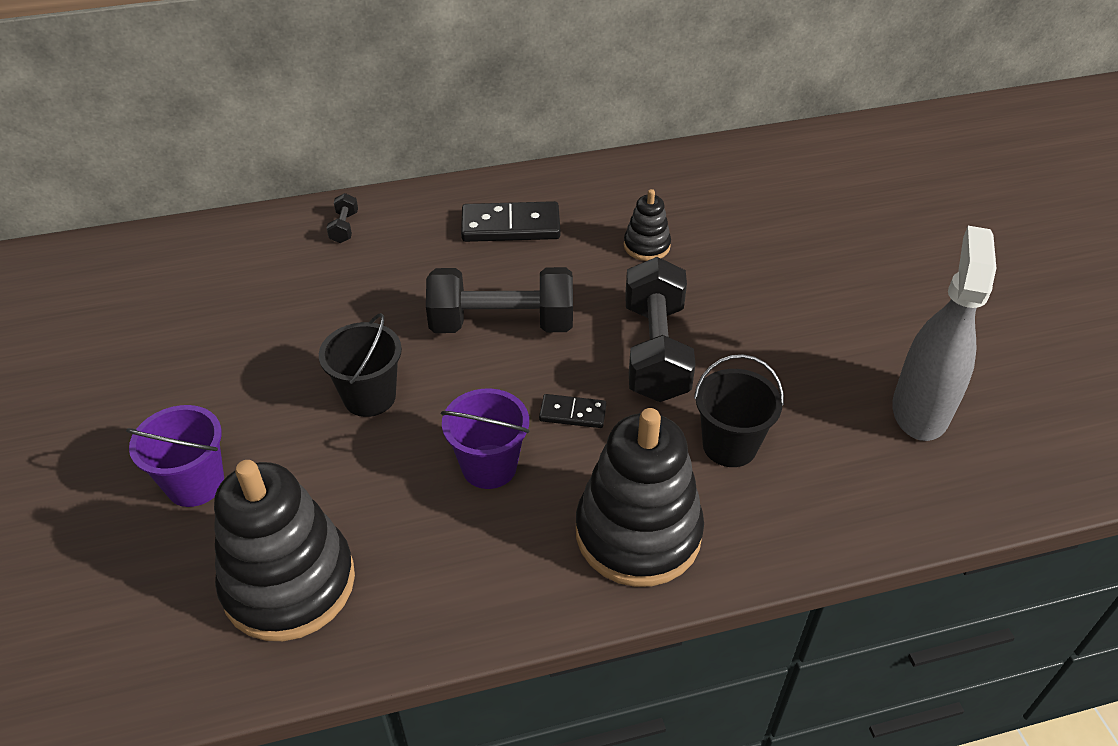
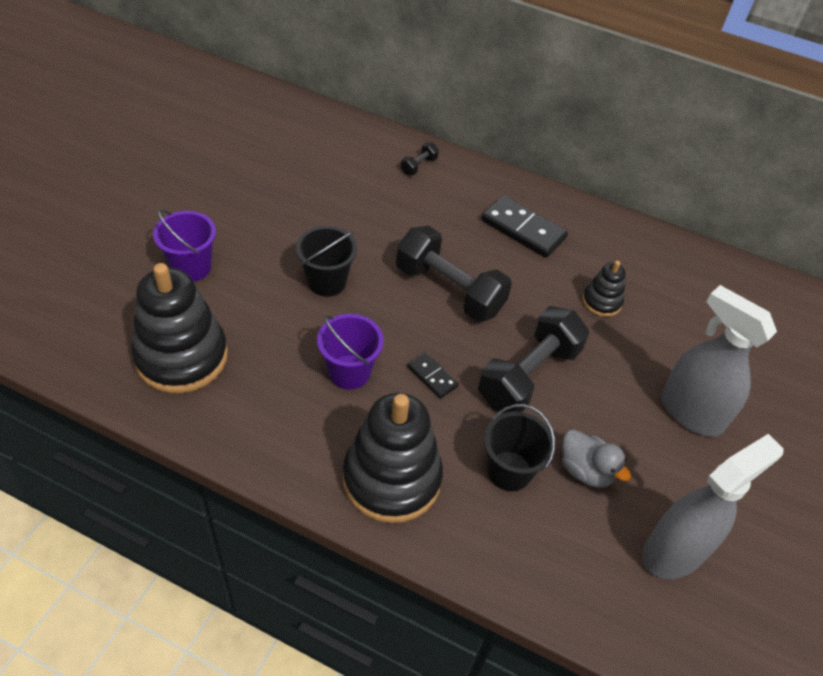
camera: 35 degrees right, 5 degrees up
none -> grey duck [562,429,631,488]
none -> grey spray bottle [661,285,777,437]

